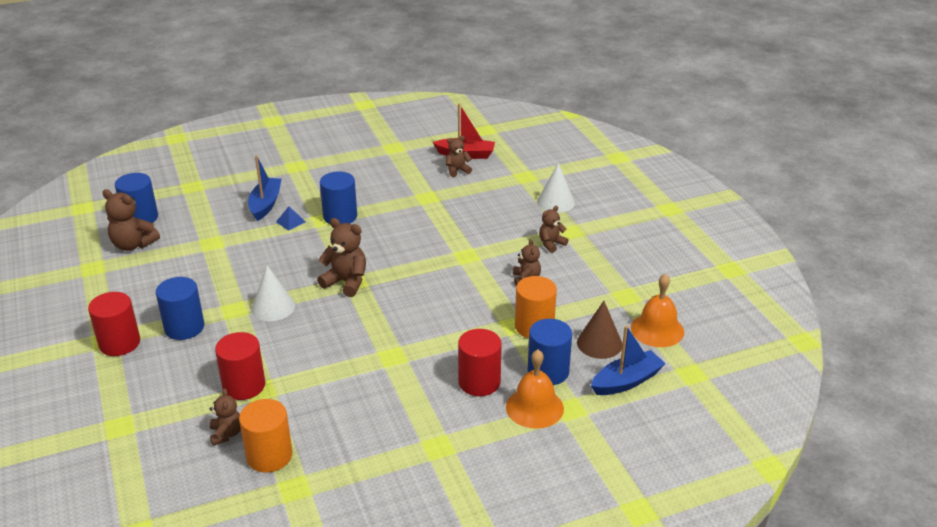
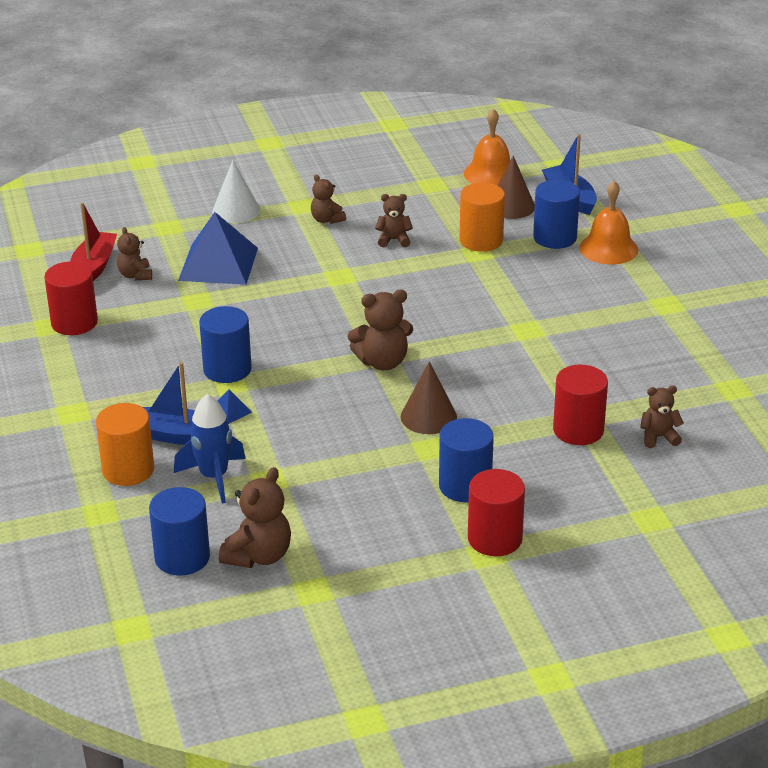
camera: 85 degrees left, 0 degrees up
orange cylinder [239,399,292,473] -> orange cylinder moved to [96,403,154,486]
white cone [251,265,295,321] -> brown cone [401,361,457,434]
brown teddy bear [317,218,366,297] -> brown teddy bear turned 135 degrees counterclockwise [348,290,413,370]
red cylinder [458,329,502,396] -> red cylinder moved to [44,261,98,335]
none -> blue rocket [174,394,246,504]
none -> blue pyramid [178,212,258,285]

